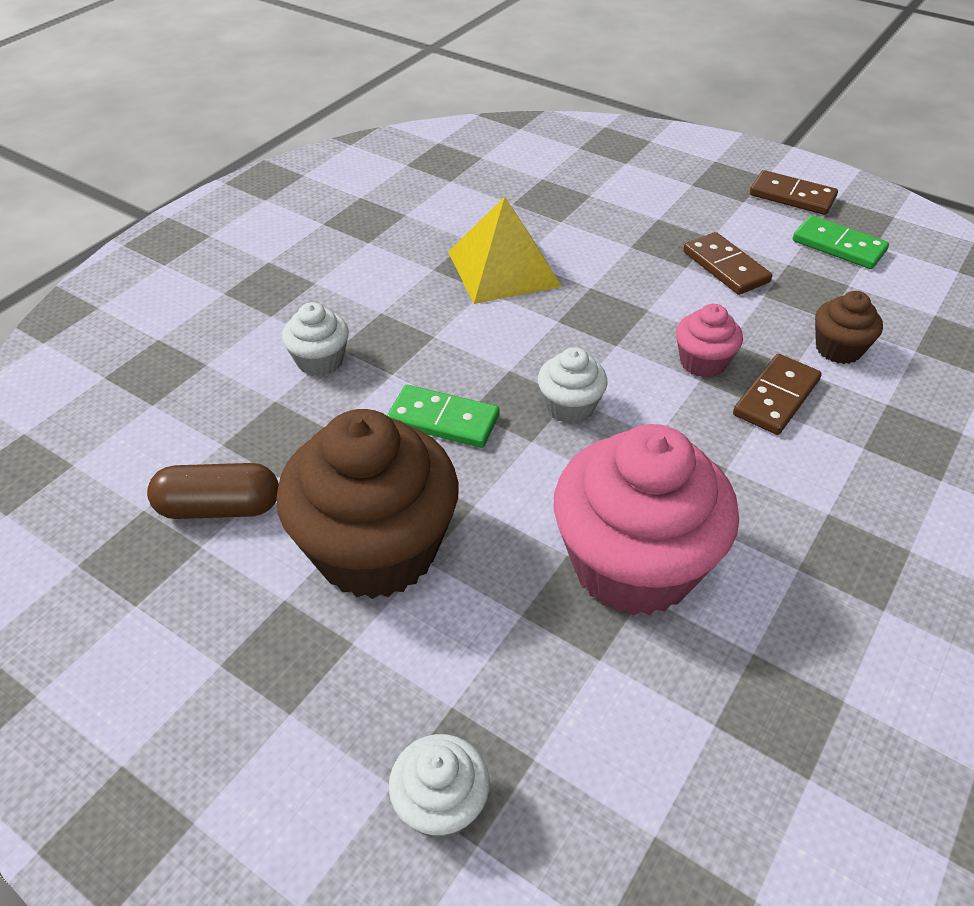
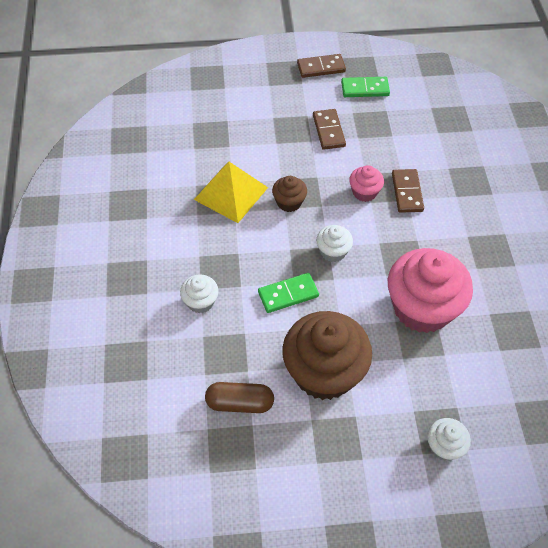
camera: 40 degrees left, 10 degrees up
brown capsule [147,463,279,519] -> brown capsule turned 45 degrees clockwise [205,382,274,413]
brown domino [683,232,772,295] -> brown domino turned 60 degrees clockwise [313,109,346,150]
brown cupcake [815,291,883,364] -> brown cupcake moved to [272,176,307,212]

